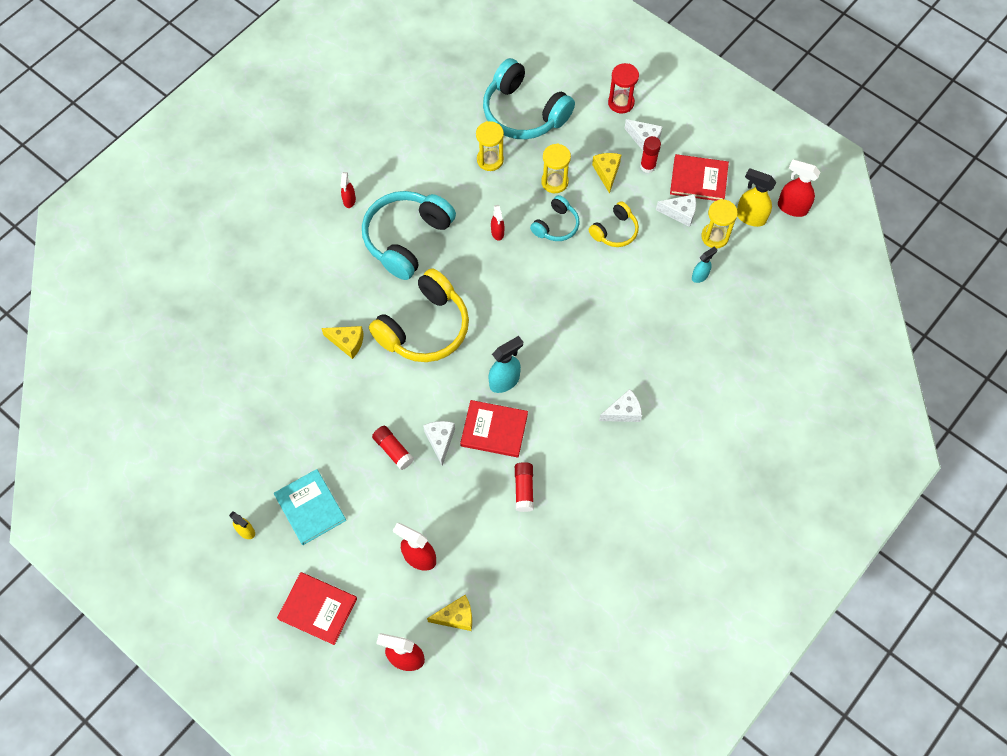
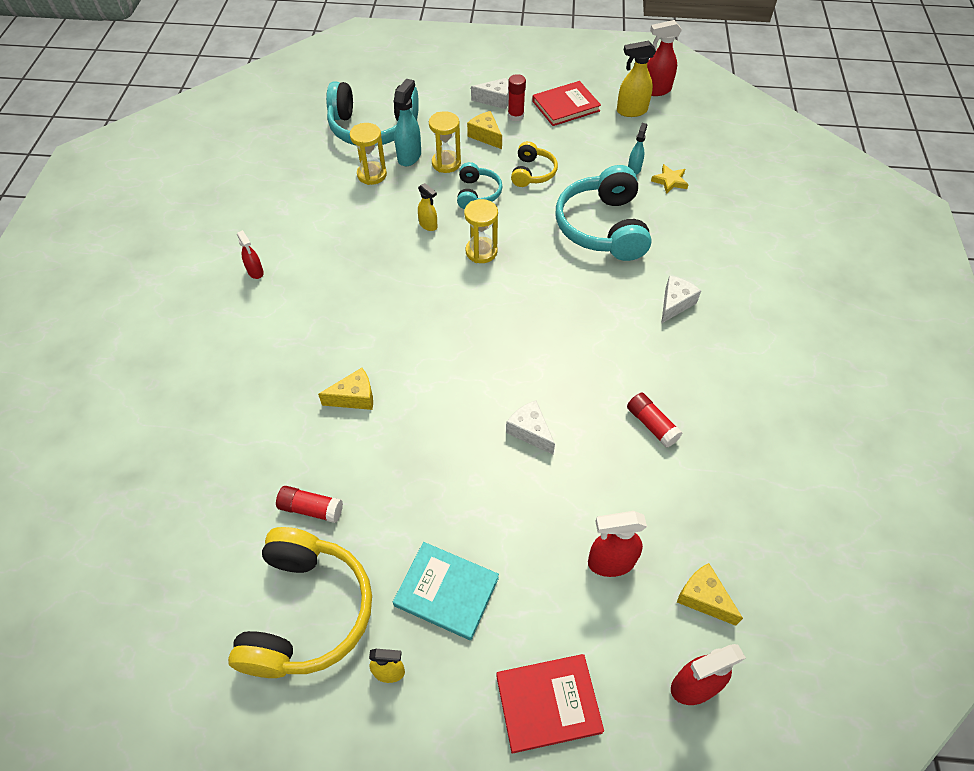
camera: 35 degrees left, 10 degrees down
turquoise headphones [362,191,456,280] -> turquoise headphones moved to [556,165,652,261]
yellow headphones [369,268,469,362] -> yellow headphones moved to [228,527,372,678]
red glue stick [372,426,414,470] -> red glue stick moved to [276,486,343,523]
yellow cheese [427,595,472,631] -> yellow cheese turned 90 degrees counterclockwise [677,563,743,626]
red book [460,400,528,457] -> none
turquoise spray bottle [488,336,523,393] -> turquoise spray bottle moved to [393,79,421,166]
red spray bottle [491,205,504,241] -> yellow spray bottle [418,183,437,231]
red hourglass [608,63,639,113] -> none
white cheese [656,194,696,227] -> none
yellow hourglass [701,199,738,249] -> yellow hourglass moved to [464,199,498,263]
none -> yellow star [651,164,689,194]

